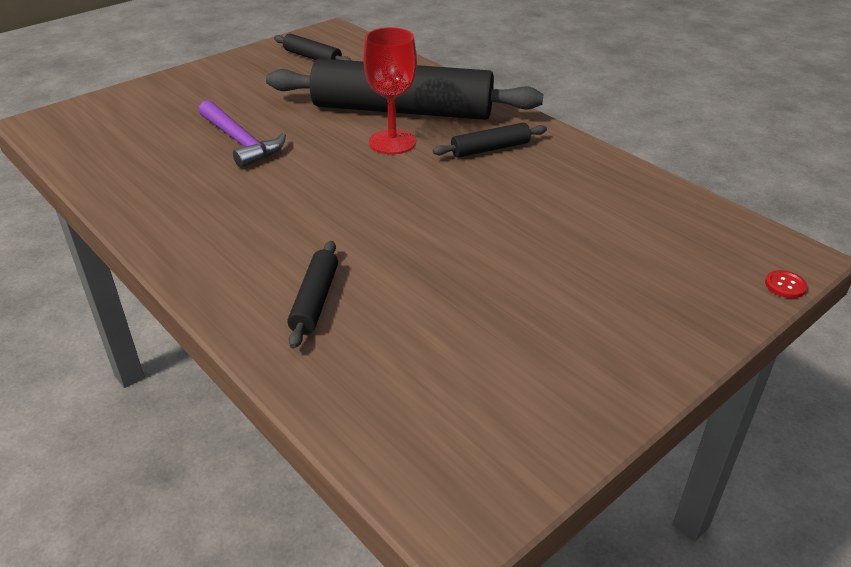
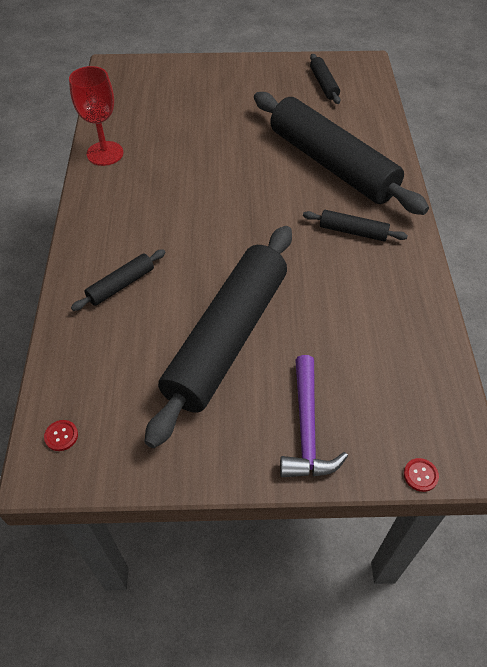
camera: 40 degrees right, 15 degrees up
purple hammer [199,100,286,168] -> purple hammer moved to [280,355,348,477]
red goblet [363,27,417,154] -> red goblet moved to [69,66,123,166]
none -> red button [44,420,78,451]
none -> black rolling pin [145,226,292,448]

